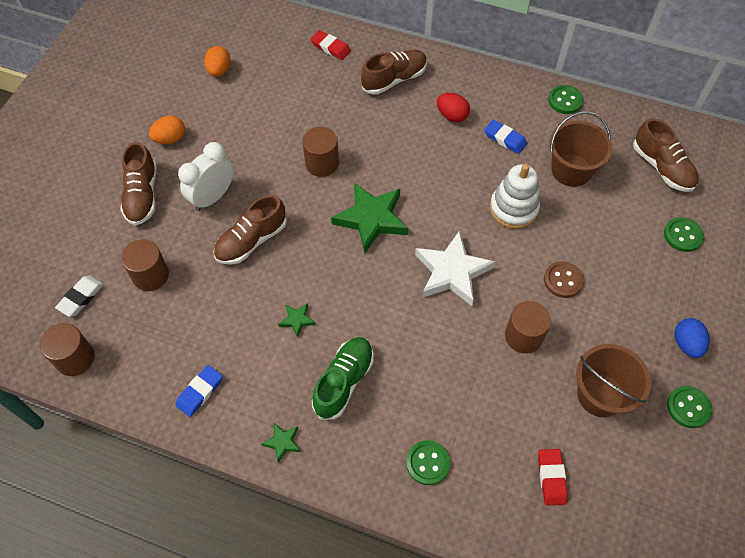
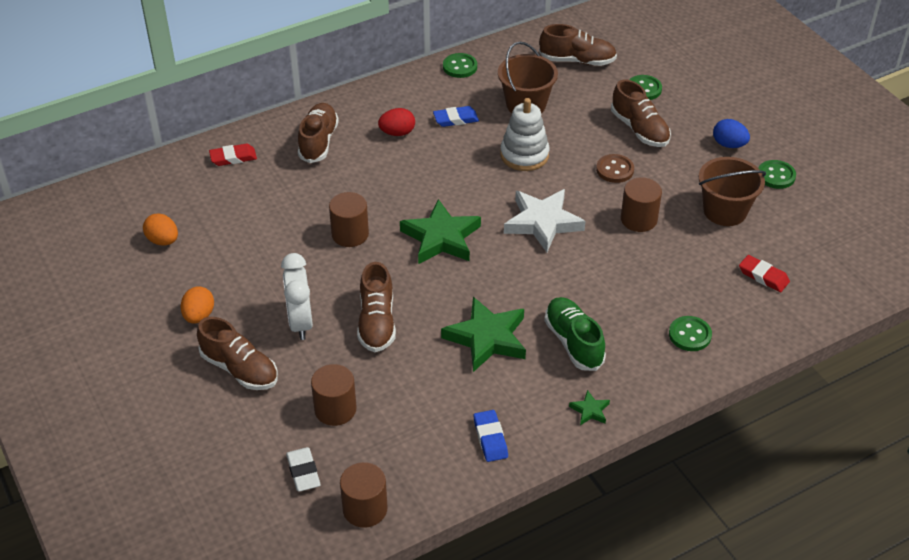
camera: 50 degrees left, 15 degrees down
green star [278,303,316,338] -> green star [441,297,526,372], size x2.24
none -> brown shoe [611,79,671,147]

